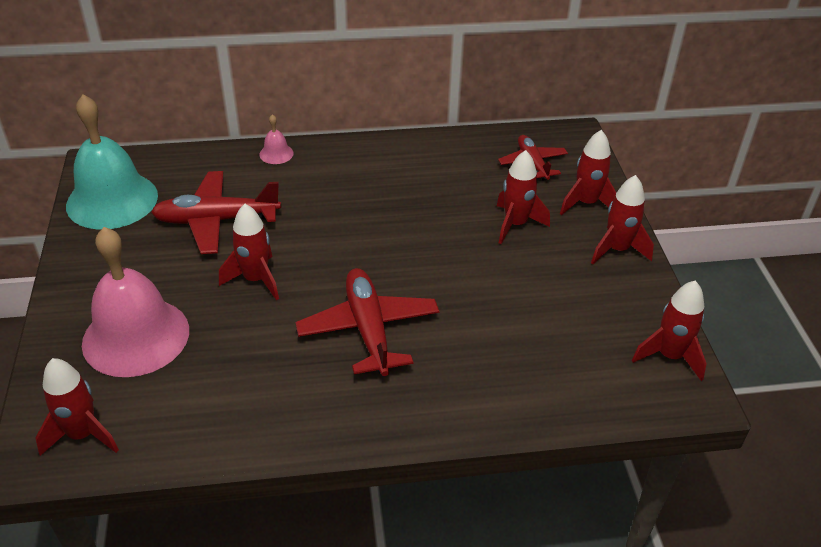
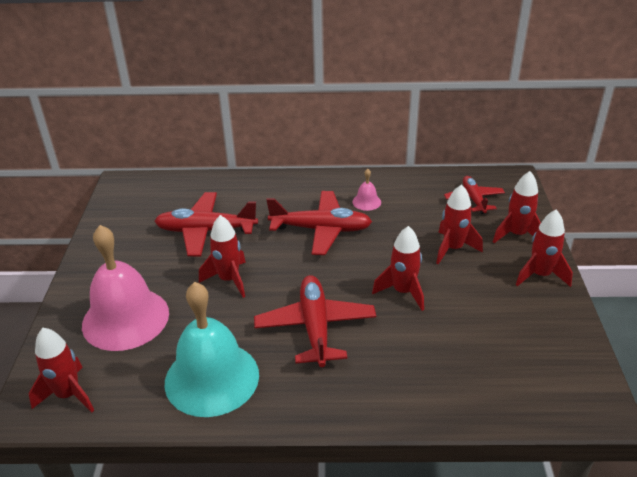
camera: 10 degrees right, 5 degrees down
turquoise bell [66,94,158,230] -> turquoise bell moved to [165,282,259,417]
pink bell [259,114,294,164] -> pink bell moved to [352,169,381,211]
red rocket [632,281,707,381] -> red rocket moved to [372,226,424,311]
none -> red plane [266,191,372,255]

